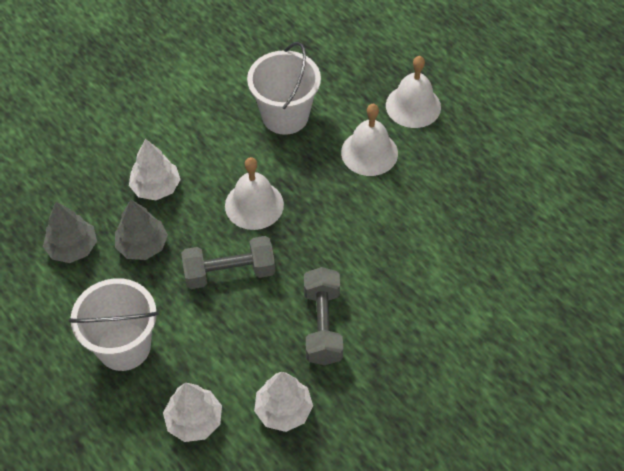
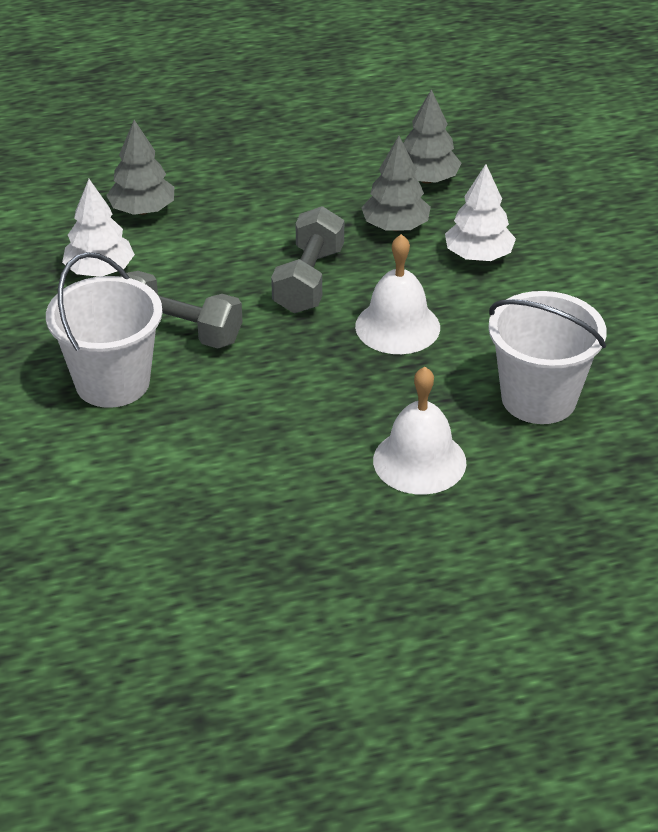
camera: 115 degrees right, 15 degrees down
white bucket [69,278,158,371] -> white bucket moved to [46,252,163,408]
white tree [163,383,222,442] -> grey tree [106,120,174,215]
white bell [386,56,441,128] -> none

